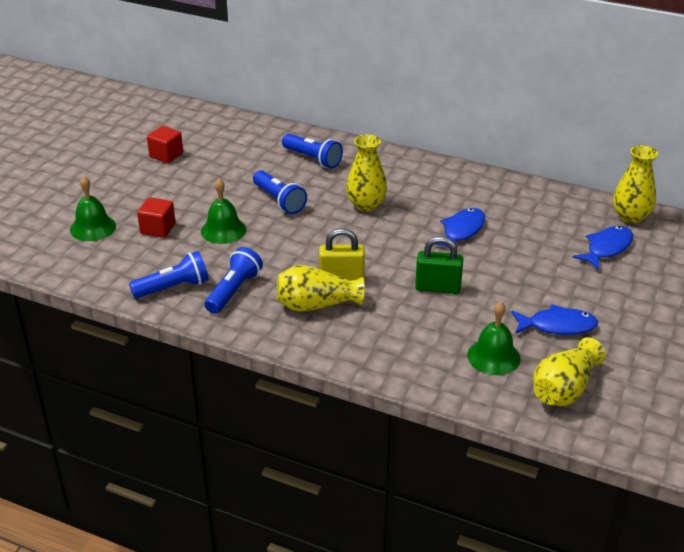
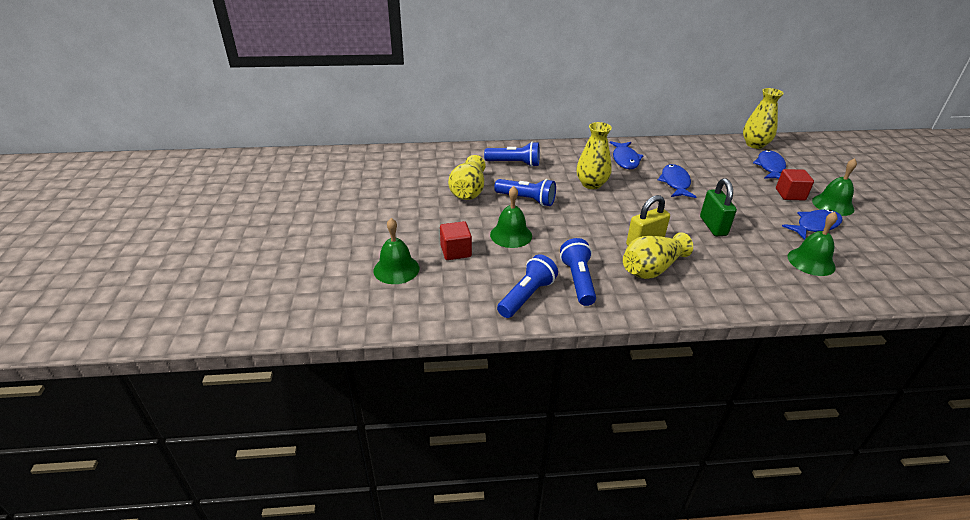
camera: 30 degrees left, 0 degrees up
red cube [147,126,183,163] -> red cube moved to [776,169,814,201]
green padlock [415,236,463,294] -> green padlock turned 75 degrees counterclockwise [700,178,737,236]
yellow vase [533,337,606,406] -> yellow vase moved to [448,155,486,200]
none -> blue fish [610,141,644,169]
none -> green bell [812,158,857,216]

